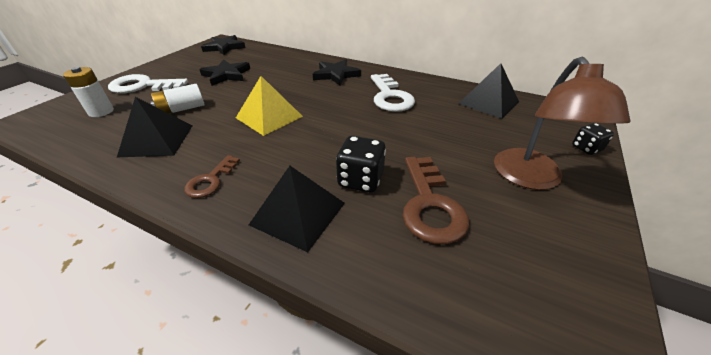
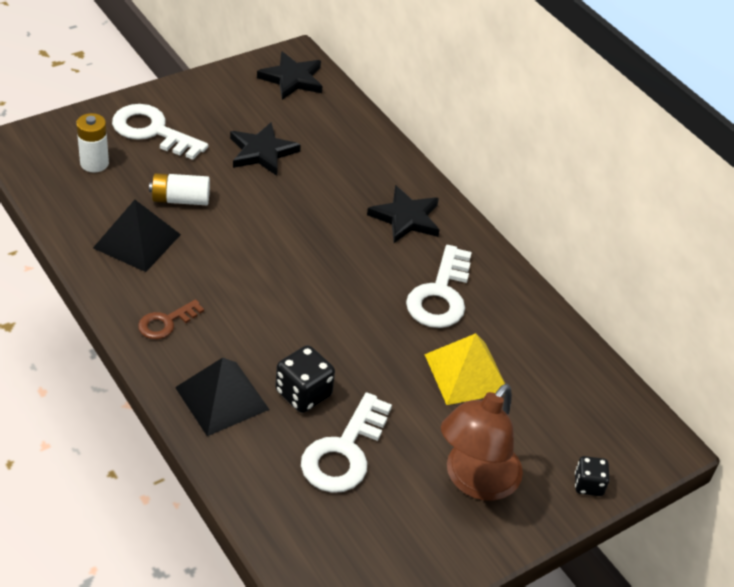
camera: 25 degrees right, 5 degrees up
yellow pyramid [236,76,303,136] -> yellow pyramid moved to [424,333,505,405]
brown key [403,157,470,244] -> white key [301,392,392,493]
black pyramid [458,63,519,119] -> none

